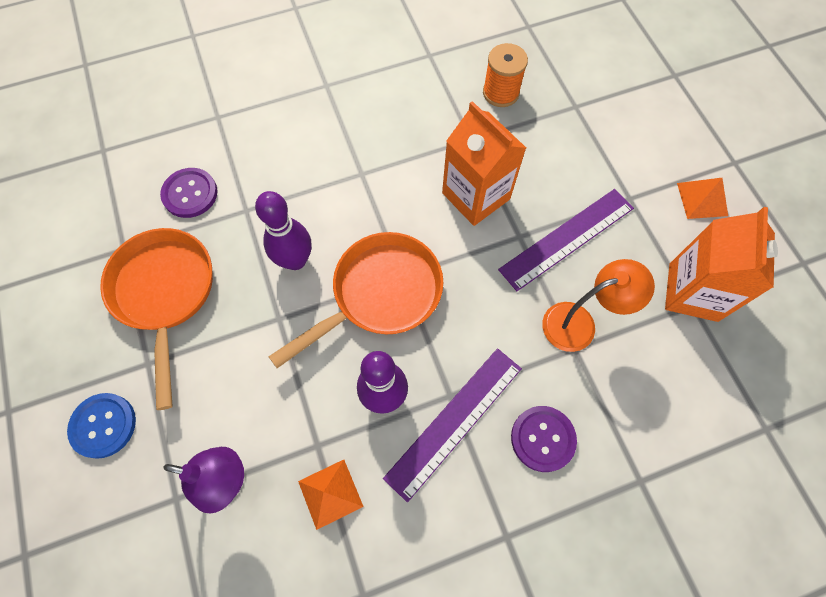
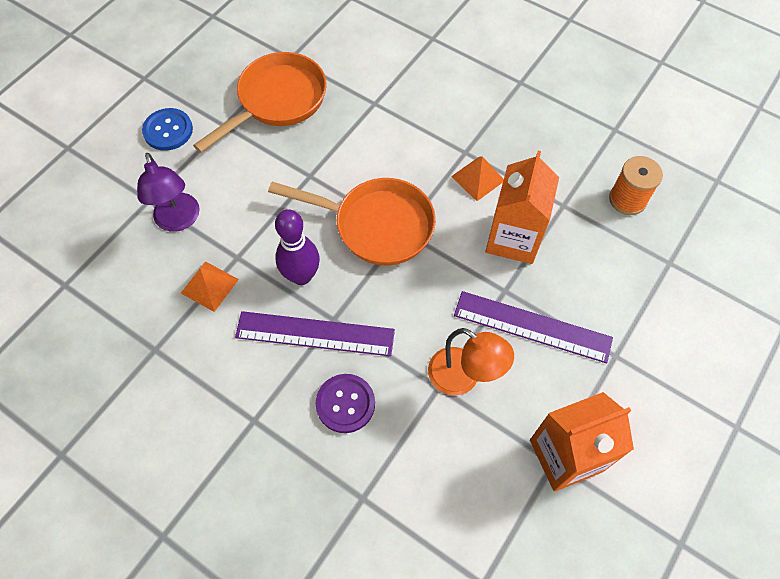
camera: 55 degrees right, 5 degrees down
purple button [160,168,217,218] -> none
purple bowling pin [255,191,311,270] -> none
orange pyramid [677,178,728,219] -> orange pyramid moved to [451,156,504,201]

